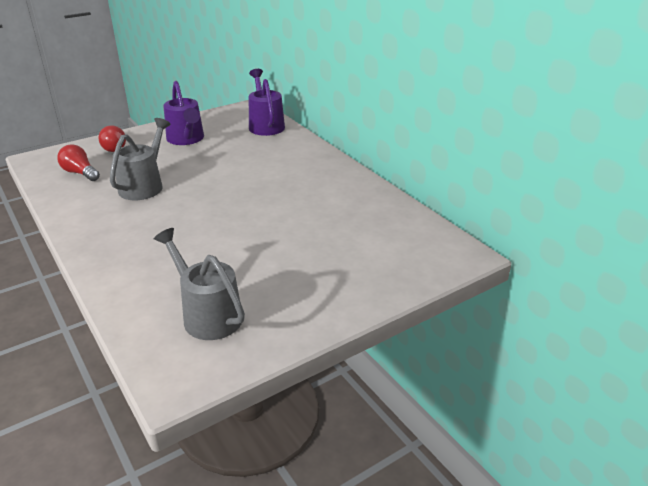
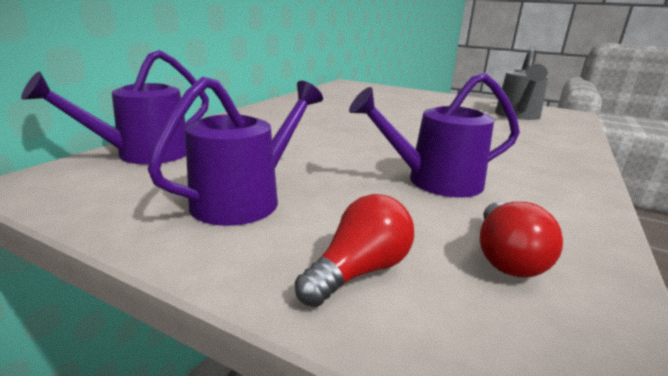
camera: 120 degrees left, 10 degrees down
grey watering can [110,118,171,200] -> purple watering can [349,73,520,197]

